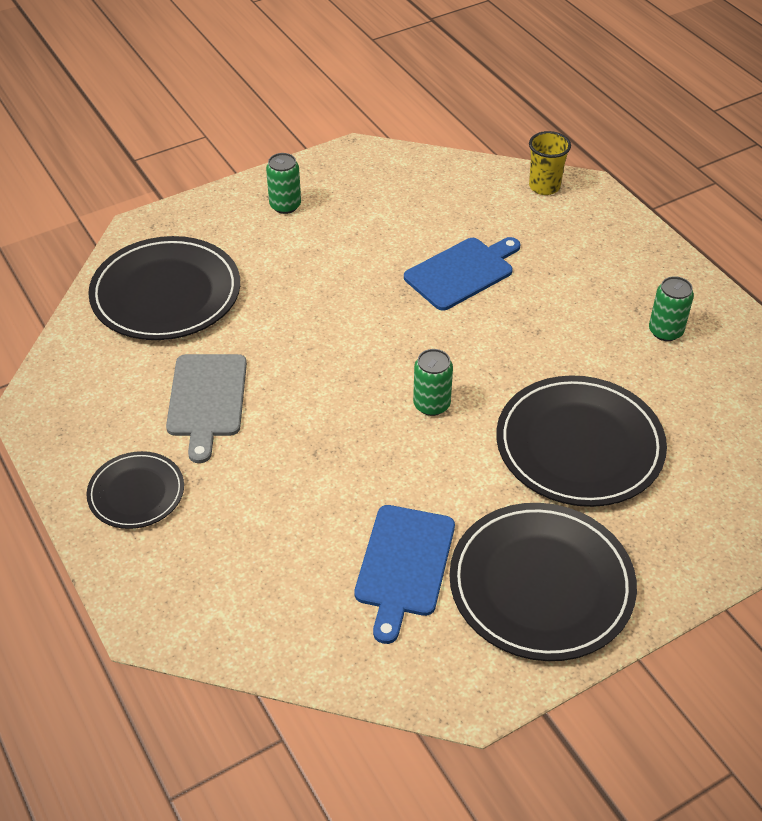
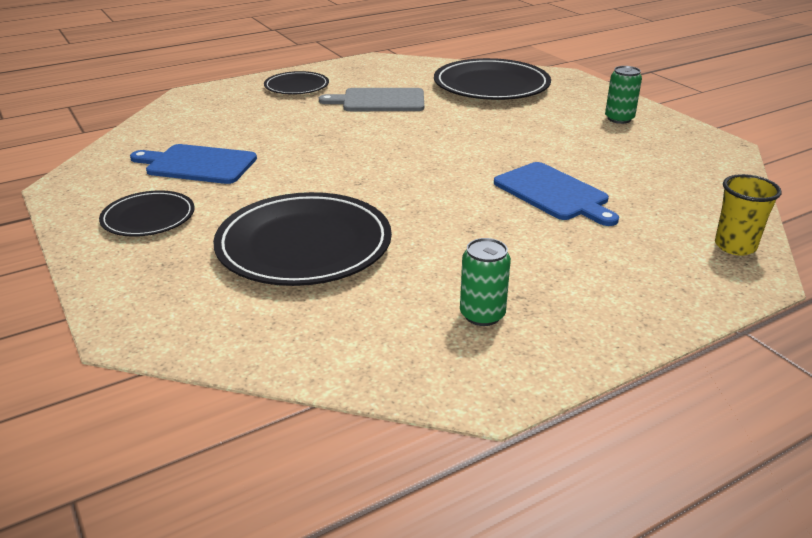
camera: 90 degrees right, 15 degrees down
green can [413,349,453,416] -> none
black plate [449,503,637,661] -> black plate [99,190,195,237], size x0.55

